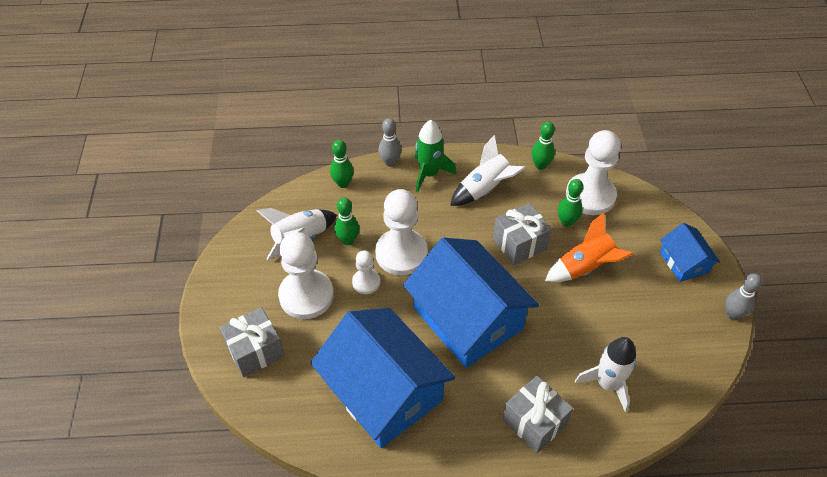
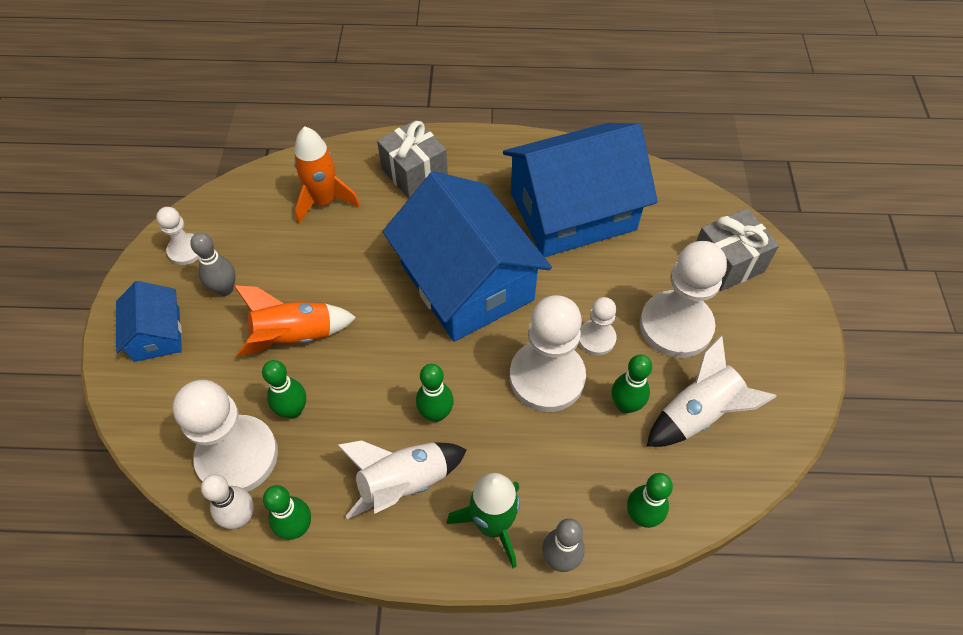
camera: 175 degrees left, 5 degrees up
blue house [310,308,455,448] -> blue house turned 75 degrees counterclockwise [503,123,658,257]
grey gift [493,203,552,265] -> none
white rocket [575,337,636,412] -> orange rocket [294,126,360,224]
grey bowling pin [725,273,762,320] -> grey bowling pin moved to [190,232,235,296]
none -> white pawn [156,207,199,265]
none -> white bowling pin [201,474,254,529]
none -> green bowling pin [416,364,454,422]

